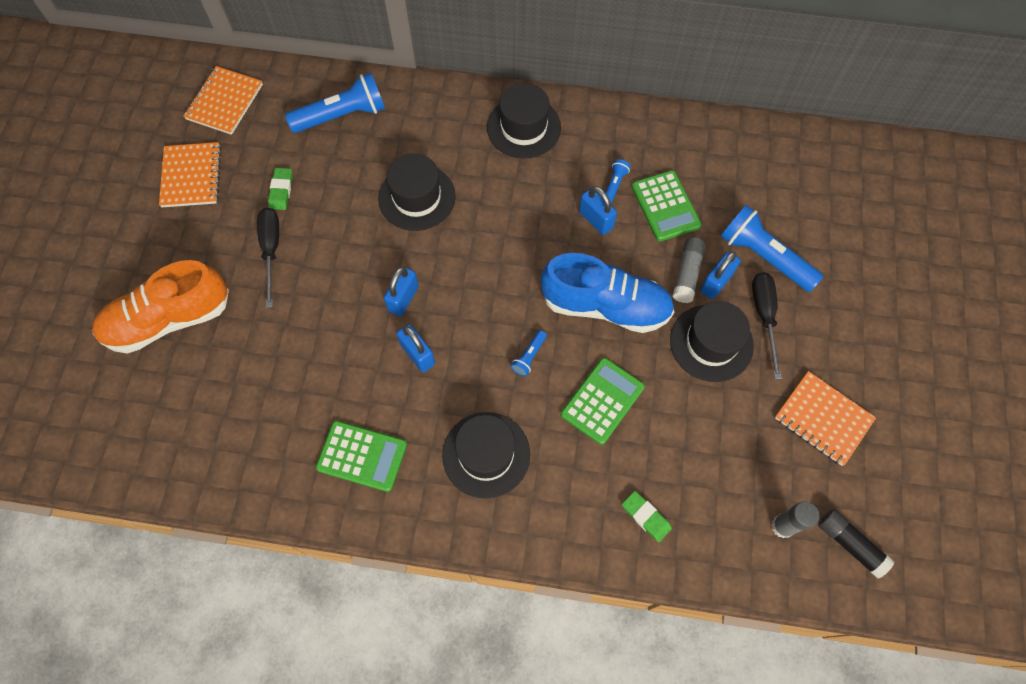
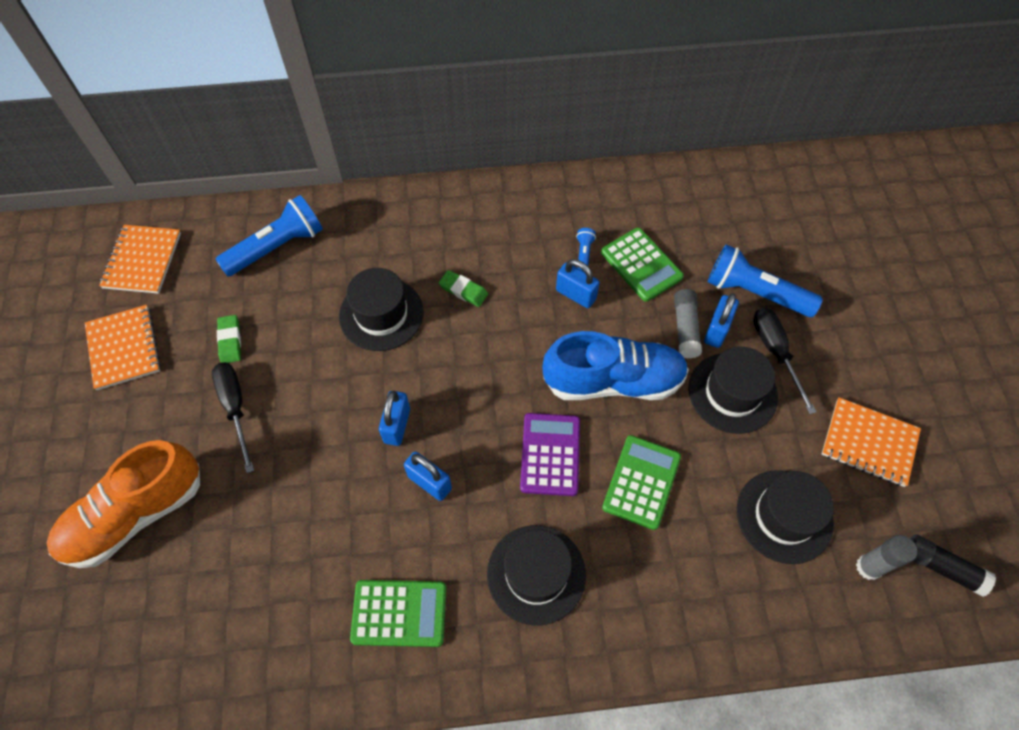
camera: 15 degrees left, 5 degrees down
black hat [487,83,561,159] -> black hat moved to [737,470,834,564]
blue flashlight [511,330,547,376] -> purple calculator [520,413,580,496]
green eraser [622,491,672,542] -> green eraser moved to [439,270,488,307]

